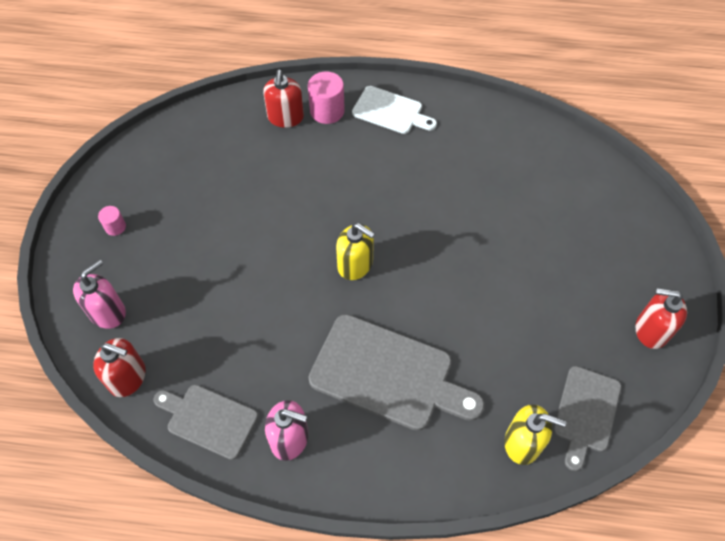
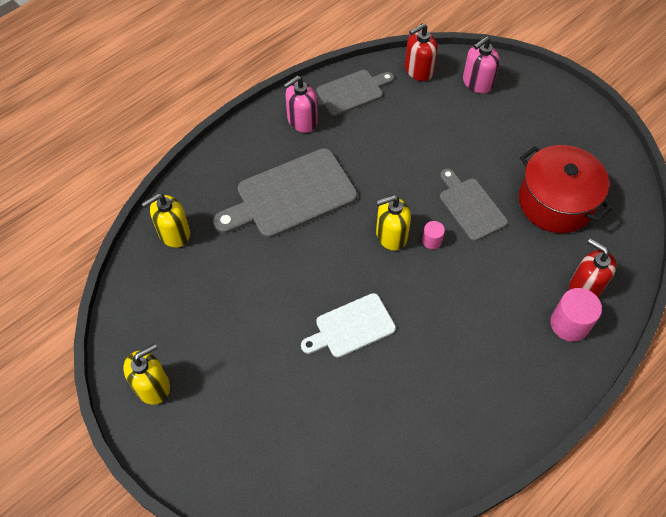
camera: 130 degrees right, 0 degrees up
pink soap dispenser [73,259,126,329] -> pink soap dispenser turned 60 degrees clockwise [463,36,500,93]
pink cylinder [98,206,126,236] -> pink cylinder moved to [422,221,445,249]
white cutting board [352,86,437,134] -> white cutting board moved to [301,293,396,358]
grey cutting board [553,366,621,471] -> grey cutting board moved to [440,168,508,241]
red soap dispenser [636,288,687,349] -> yellow soap dispenser [123,343,170,405]
none -> red pot [519,145,612,233]

